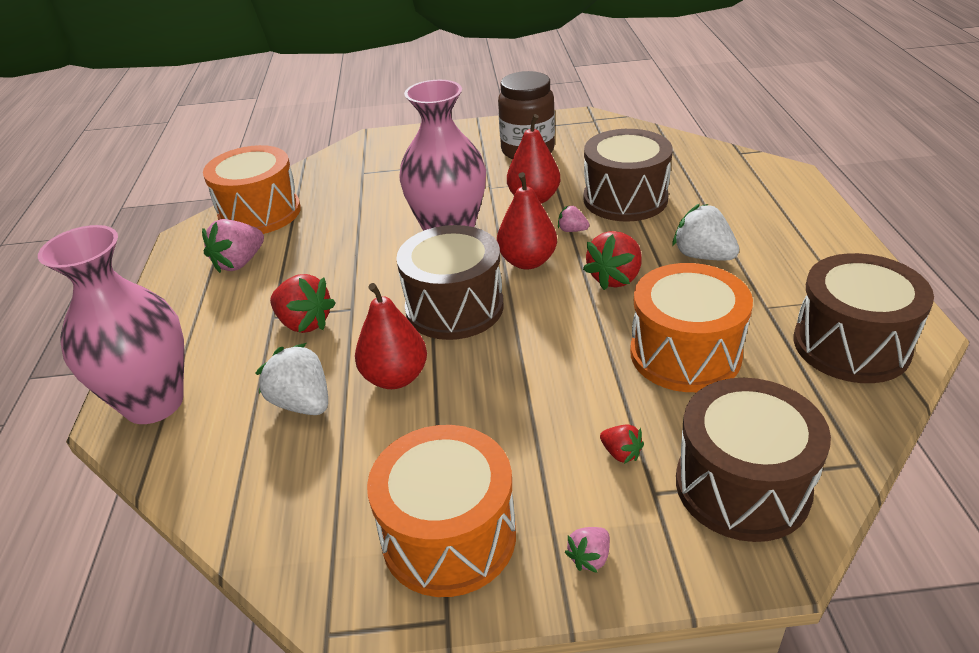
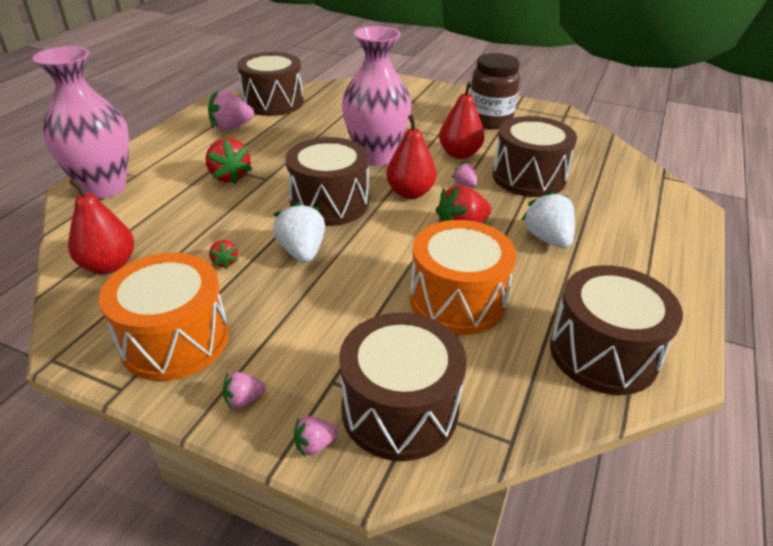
camera: 25 degrees right, 0 degrees up
orange drum [203,145,301,234] -> brown drum [237,52,304,116]
white strawberry [255,343,328,415] -> white strawberry moved to [273,202,325,263]
red pear [355,283,427,389] -> red pear moved to [68,178,134,274]
red strawberry [600,424,644,464] -> red strawberry moved to [209,240,238,269]
none -> pink strawberry [294,416,338,458]

